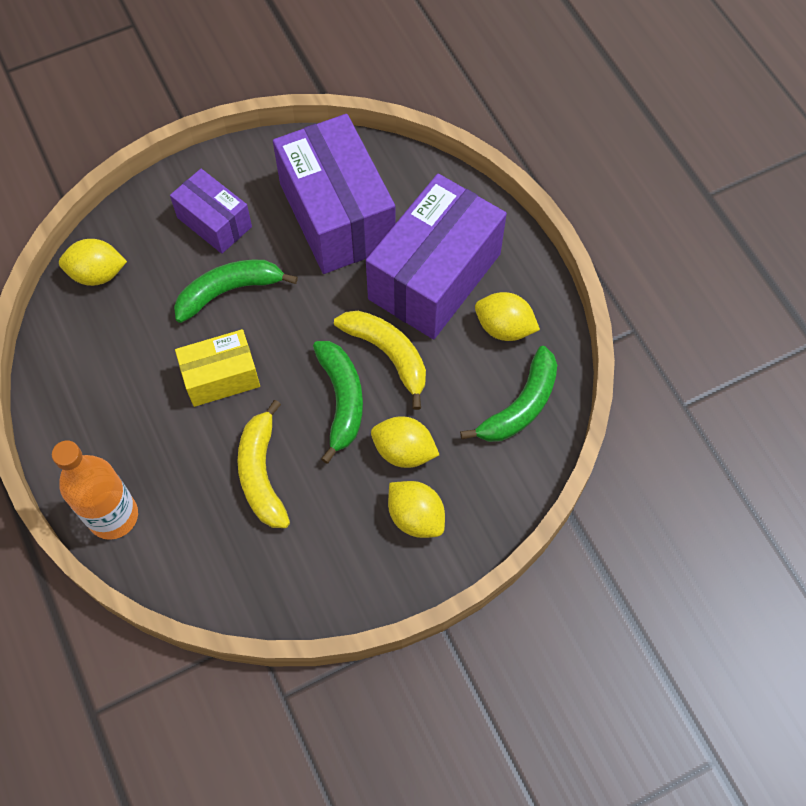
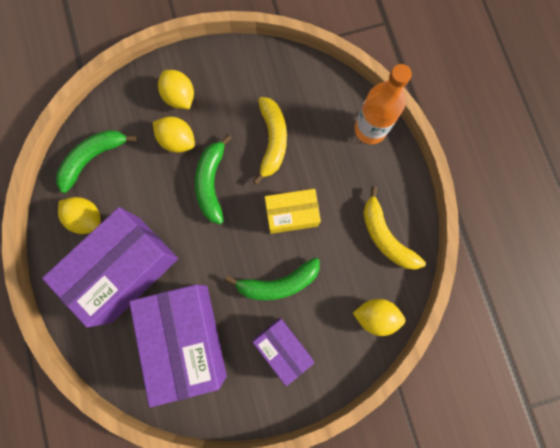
camera: 170 degrees left, 15 degrees up
yellow banana [334,311,426,410] -> yellow banana moved to [363,186,426,270]

